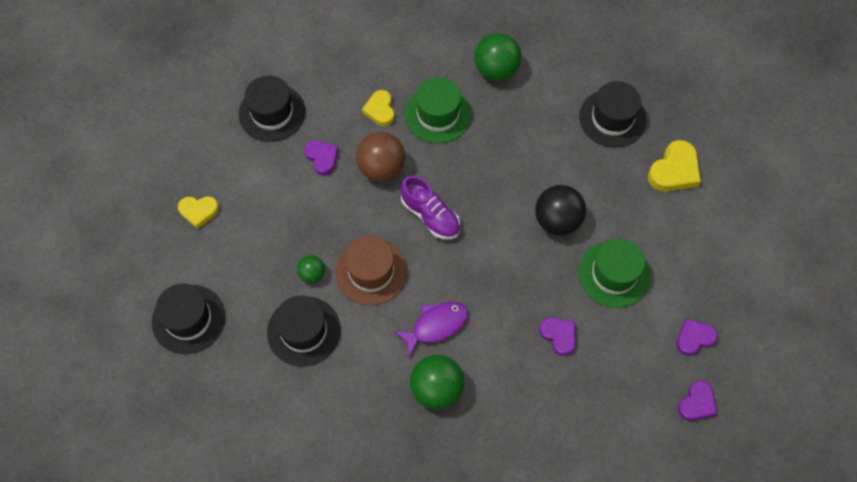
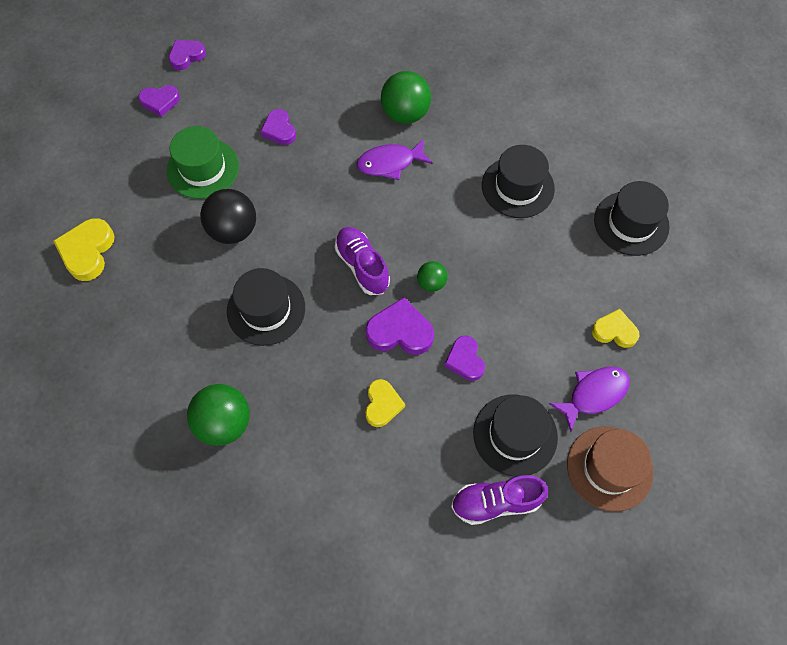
camera: 165 degrees left, 0 degrees up
green ball [297,255,325,283] -> green ball moved to [417,261,448,292]
brown hat [335,236,407,305] -> brown hat moved to [567,426,653,512]
brown ball [356,132,405,181] -> purple heart [366,297,434,355]
green hat [405,77,472,144] -> none
black hat [579,81,646,148] -> black hat moved to [227,268,305,346]
yellow heart [648,140,701,192] -> yellow heart turned 45 degrees counterclockwise [53,218,114,281]
none -> purple shoe [451,475,548,525]
none -> purple fish [549,367,630,432]

